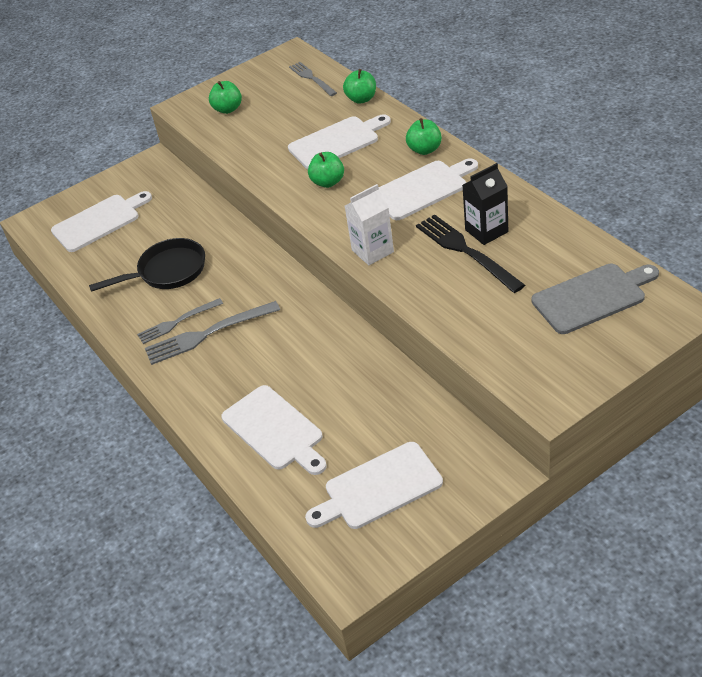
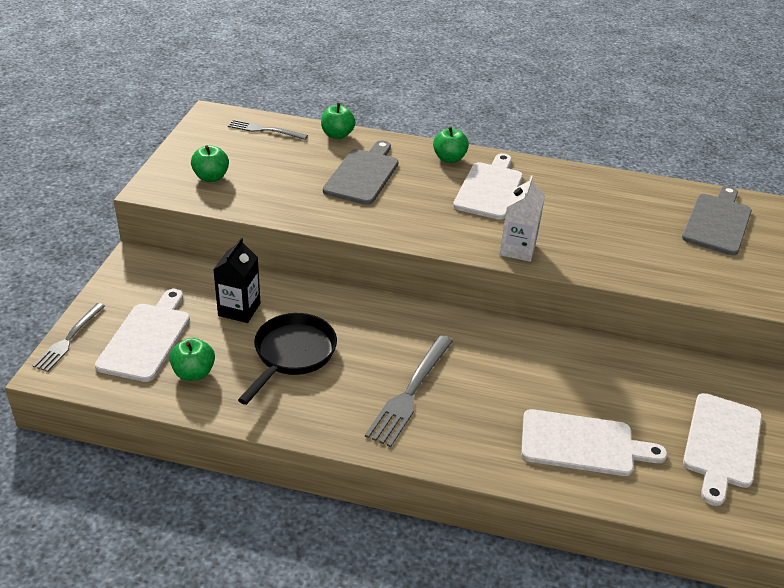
camera: 50 degrees left, 5 degrees down
grey fork [137,298,223,344] -> grey fork moved to [32,303,105,372]
white cutting board [288,114,391,169] -> grey cutting board [323,140,399,205]
green apple [308,152,344,188] -> green apple moved to [170,338,215,381]
black fork [416,214,525,293] -> none
black carton [463,163,508,245] -> black carton moved to [213,238,260,323]

